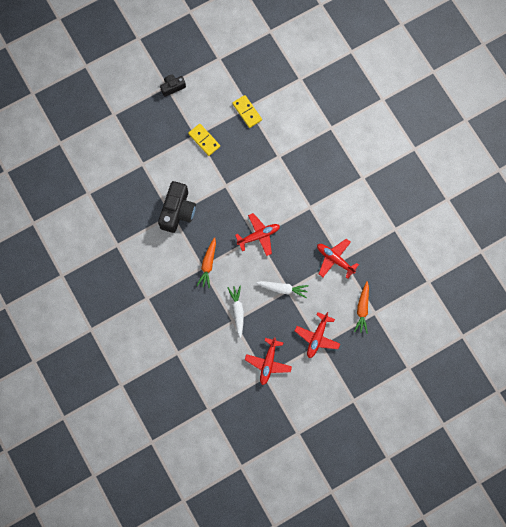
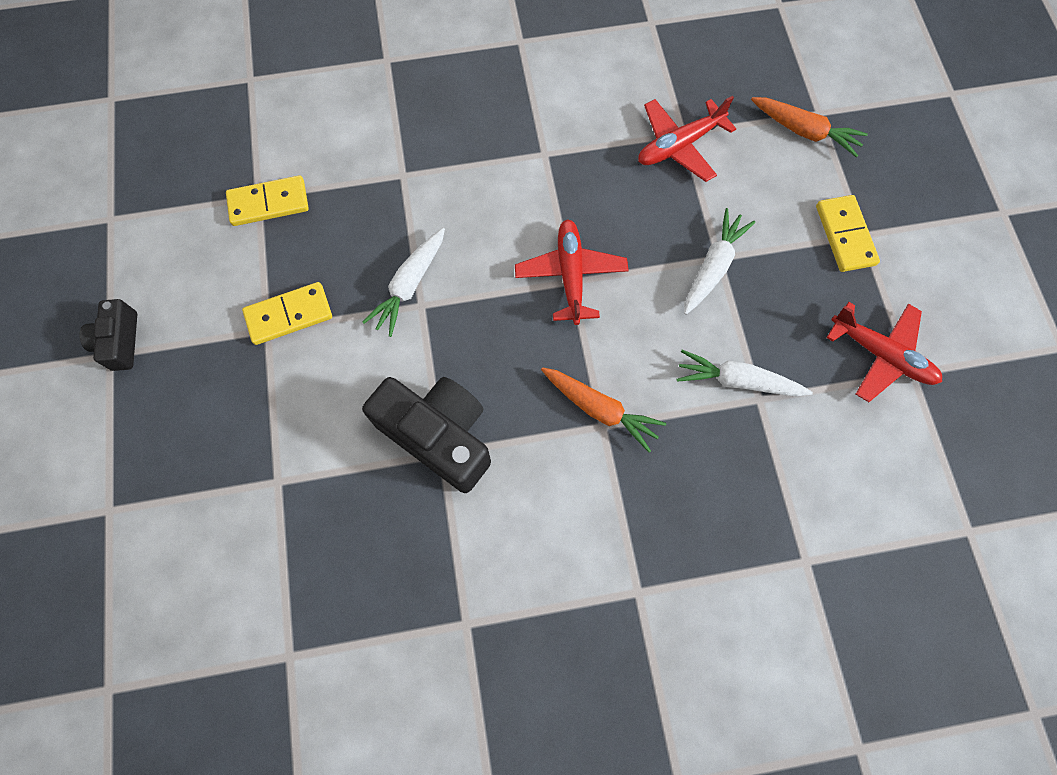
camera: 70 degrees left, 5 degrees down
red plane [295,312,340,358] -> yellow domino [816,195,880,272]
none -> white carrot [363,228,445,337]

